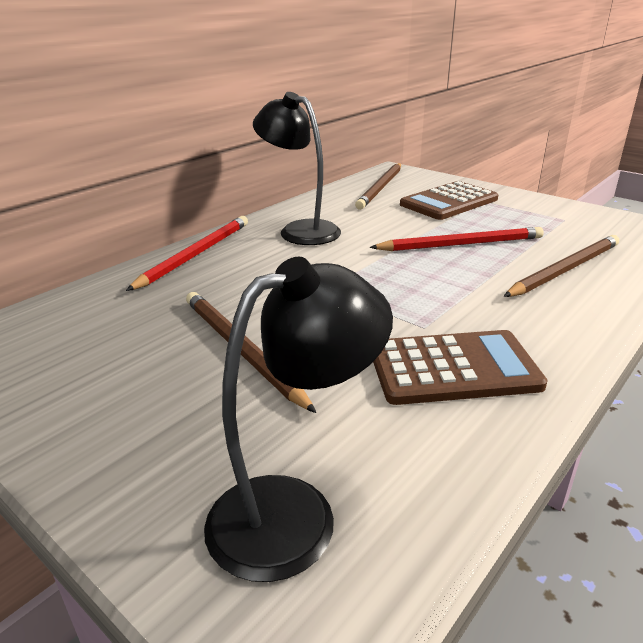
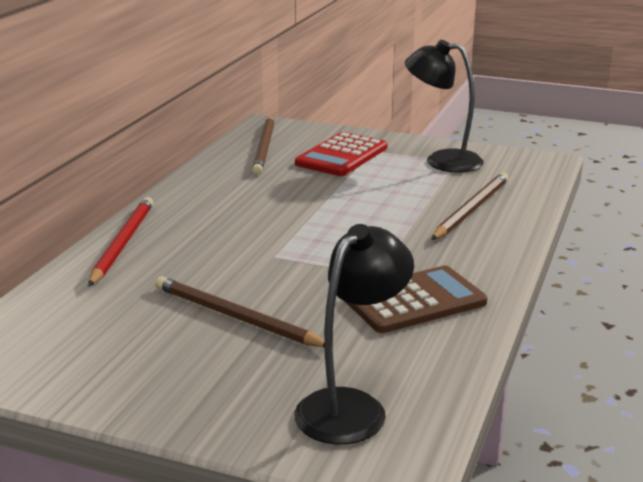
camera: 20 degrees left, 5 degrees down
black lamp [253,92,341,245] -> black lamp moved to [405,40,484,172]
red pencil [370,227,544,251] -> none
brown calculator [400,181,499,220] -> red calculator [295,132,387,176]

